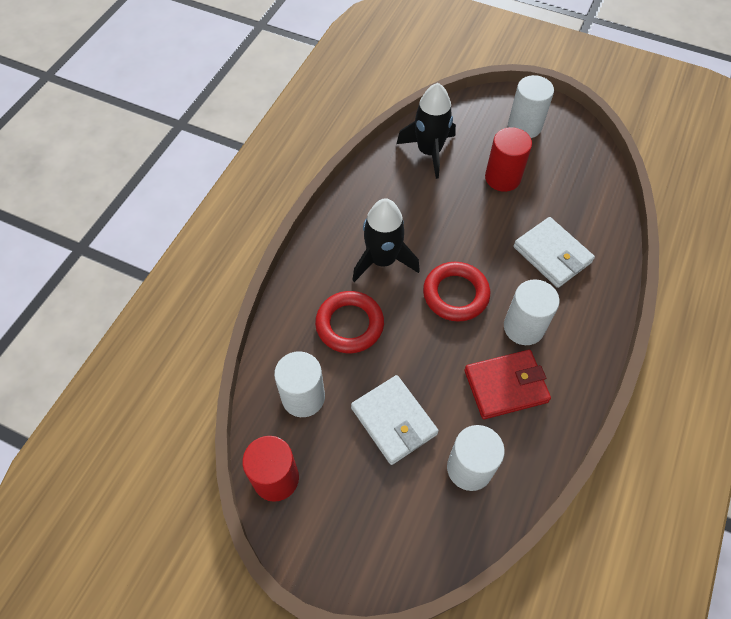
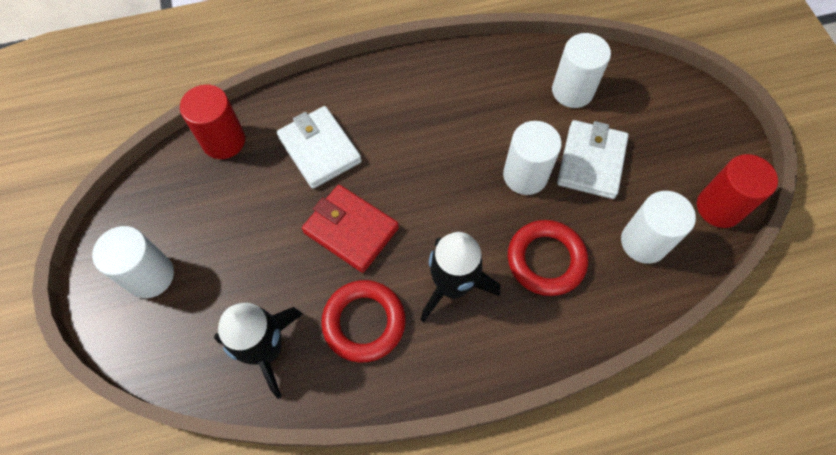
camera: 130 degrees left, 5 degrees up
red ring [423,262,490,322] -> red ring moved to [321,280,405,362]
red wallet [464,350,551,419] -> red wallet moved to [302,185,399,273]
red cylinder [485,127,532,192] -> red cylinder moved to [180,85,245,159]
white cylinder [504,279,560,345] -> white cylinder moved to [503,121,562,195]
white wallet [514,217,595,288] -> white wallet turned 45 degrees counterclockwise [277,106,362,189]

